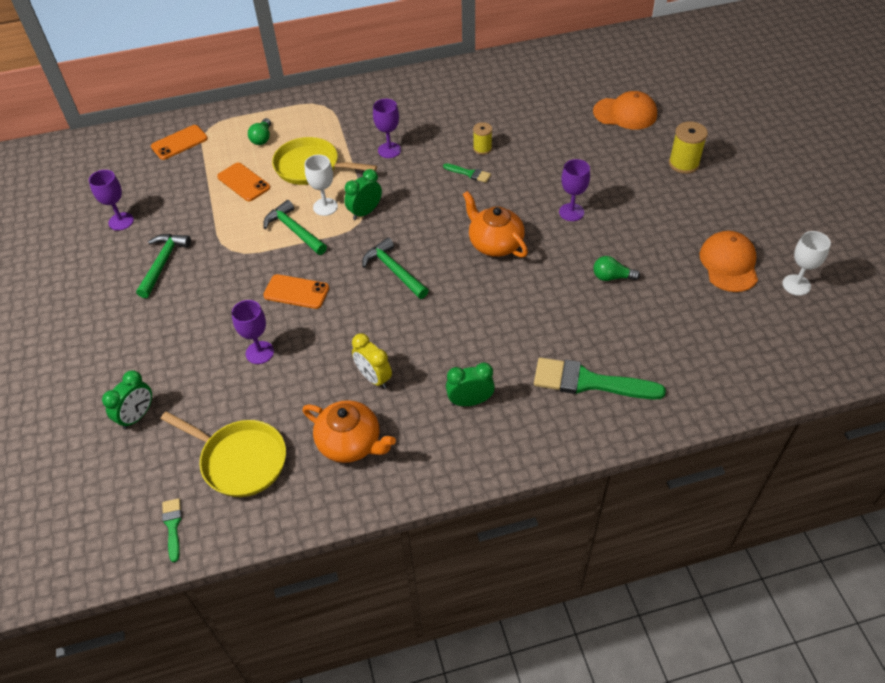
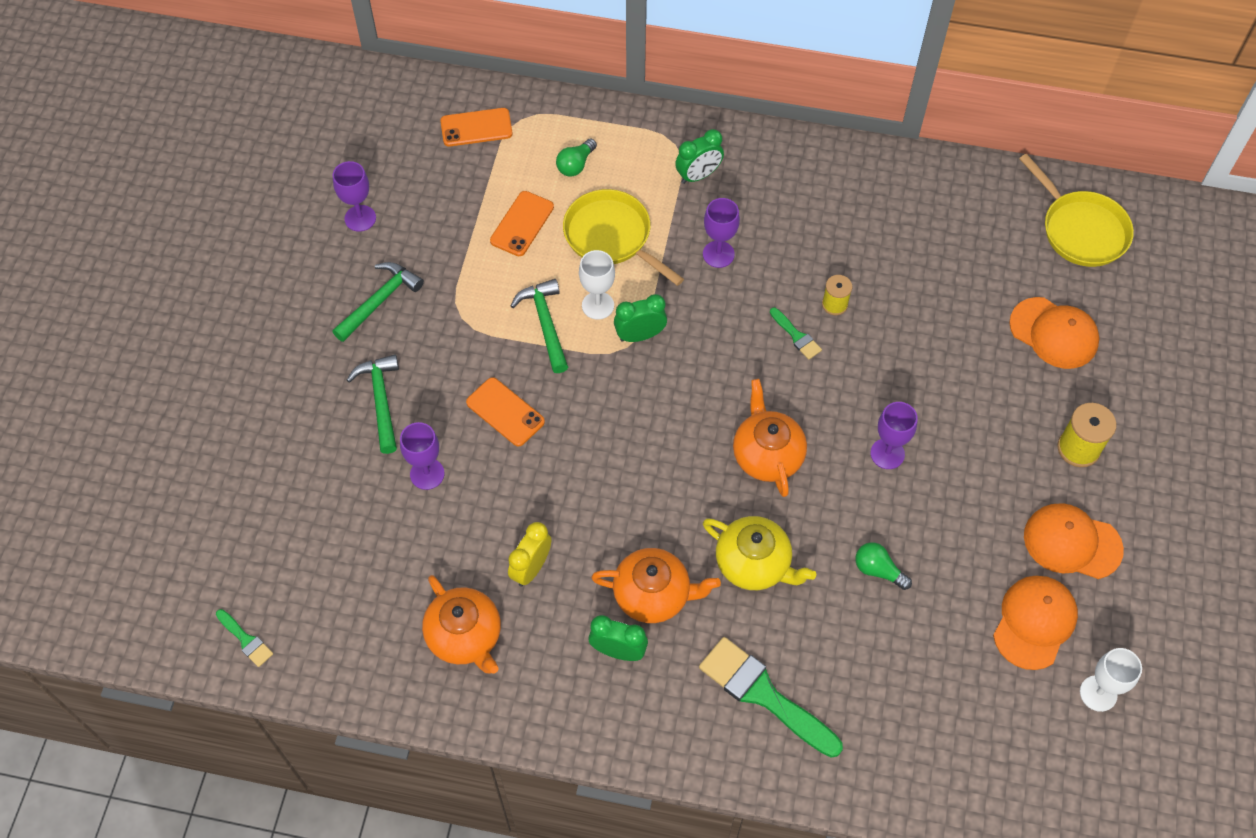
camera: 25 degrees right, 10 degrees up
green clock [102,370,152,429] -> green clock moved to [675,129,724,184]
yellow pan [161,412,286,497] -> yellow pan moved to [1019,154,1134,267]
green brush [162,498,182,562] -> green brush turned 120 degrees clockwise [216,609,273,667]
orange phone [217,163,270,201] -> orange phone turned 45 degrees clockwise [490,191,554,256]
yellow clock [352,333,392,389] -> yellow clock turned 45 degrees clockwise [508,522,552,586]
green hammer [362,238,429,299] -> green hammer moved to [347,354,399,454]
none -> orange teapot [591,548,721,623]
none -> yellow teapot [703,516,816,590]
none -> orange cap [1024,503,1124,579]

